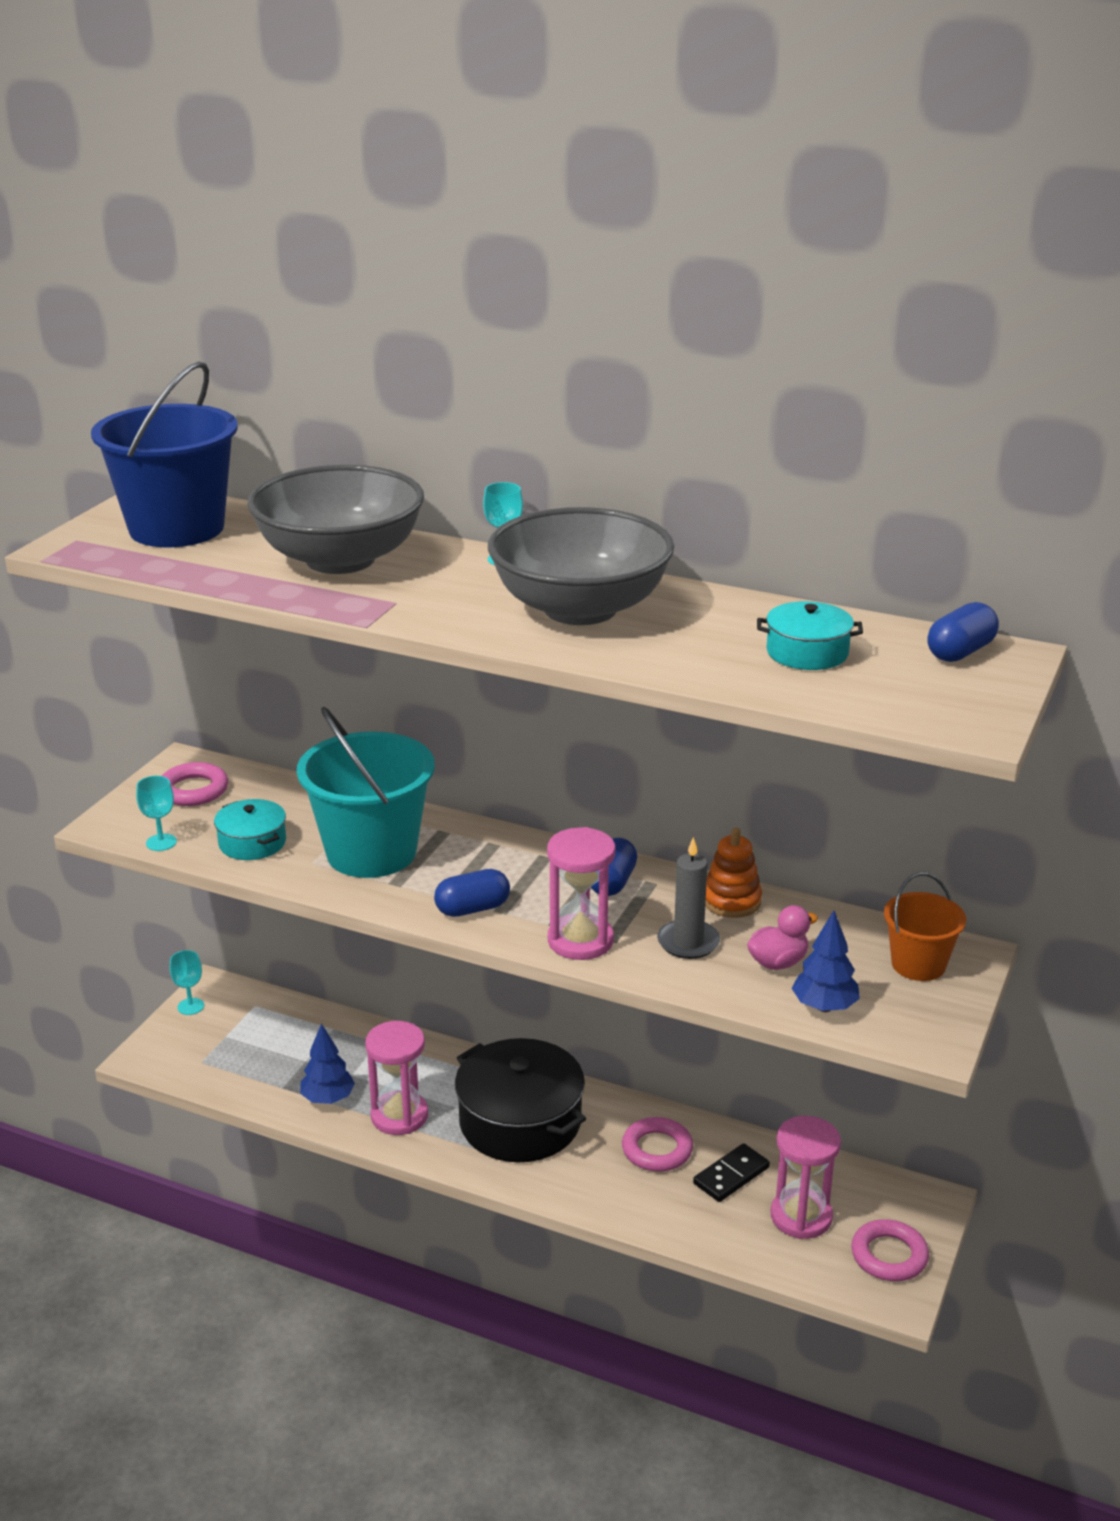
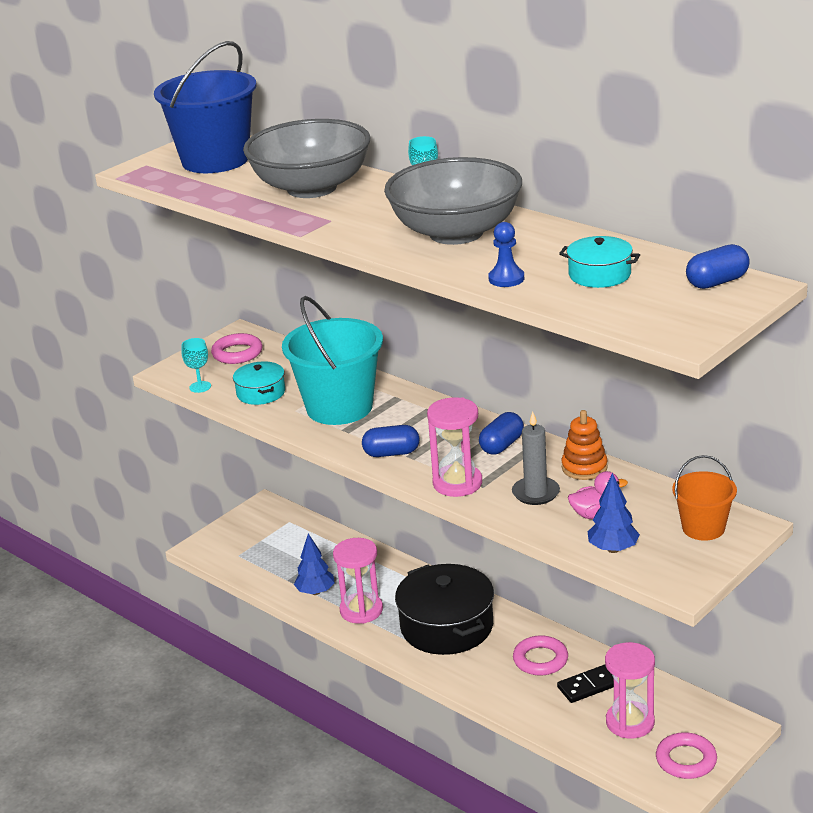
camera: 20 degrees right, 0 degrees up
turquoise goblet [170,950,204,1015] -> none
none -> blue pawn [488,222,524,287]

